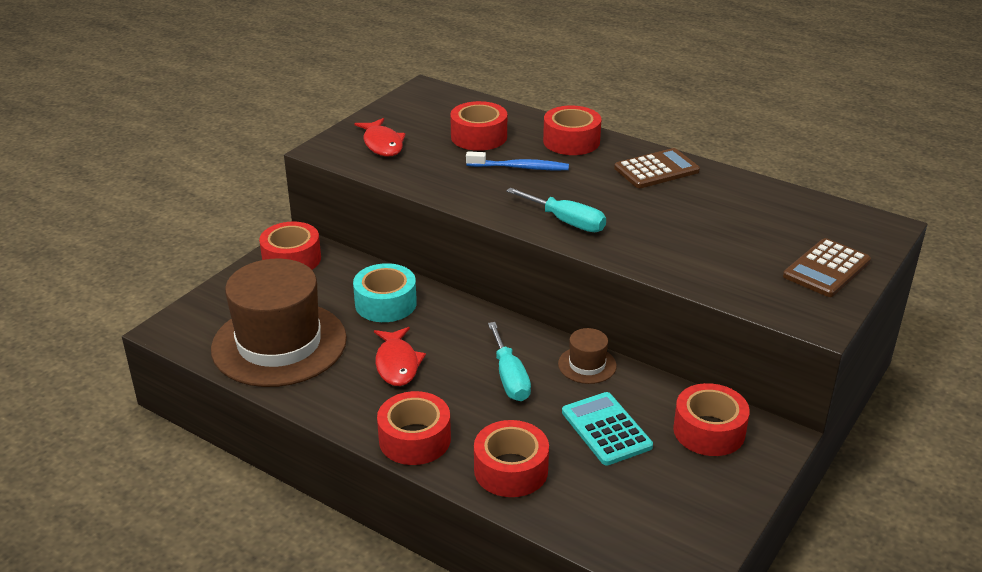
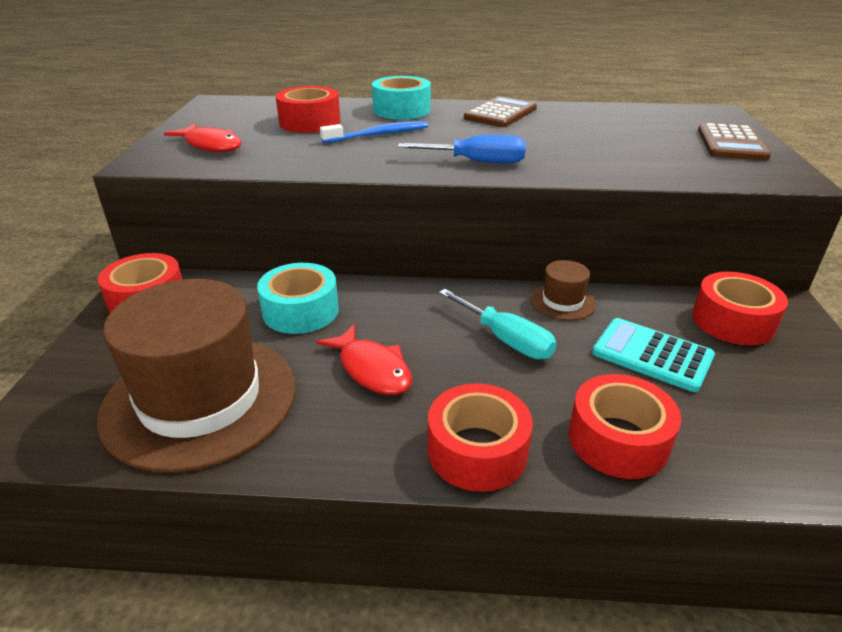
camera: 30 degrees left, 0 degrees up
turquoise screwdriver [506,188,606,232] -> blue screwdriver [398,135,526,163]
red tape [543,106,601,155] -> turquoise tape [372,76,431,120]

